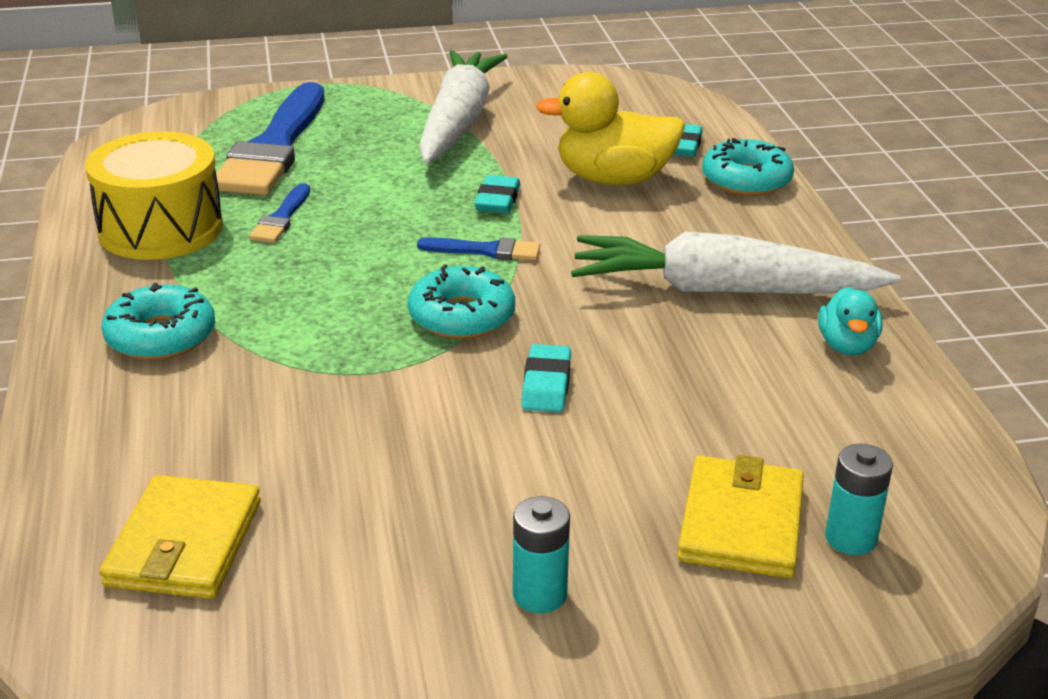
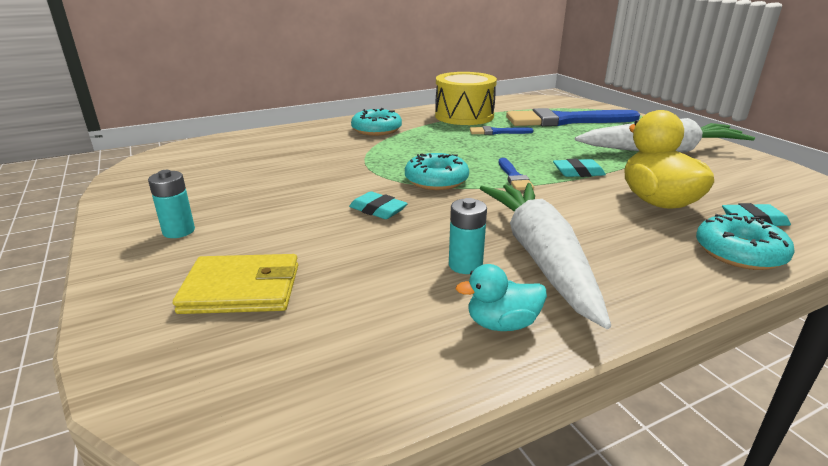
camera: 75 degrees right, 5 degrees down
yellow wallet [99,475,261,599] -> none
turquoise eraser [521,344,571,412] -> turquoise eraser turned 45 degrees clockwise [349,191,408,219]
turquoise battery [825,444,893,555] -> turquoise battery moved to [449,198,487,274]

